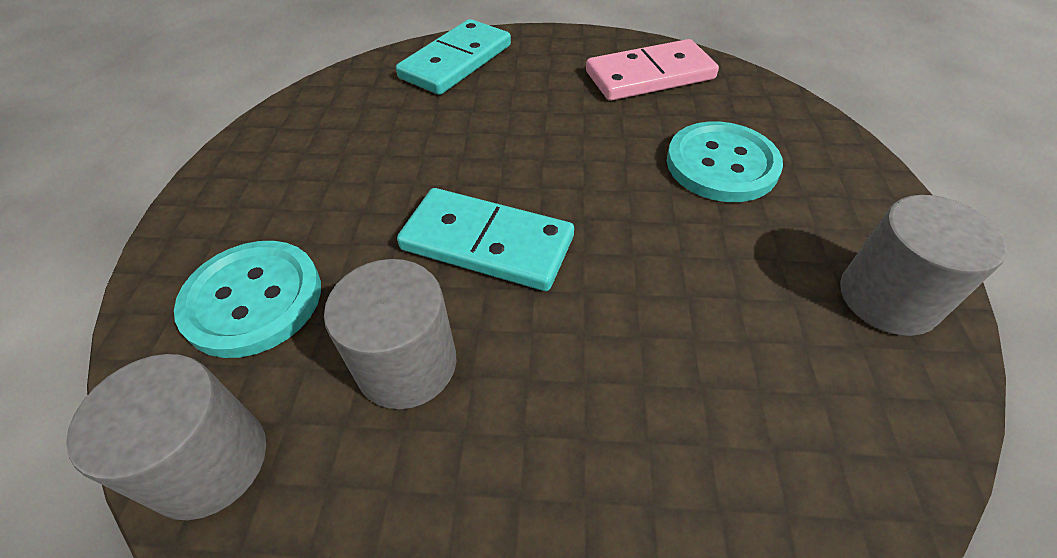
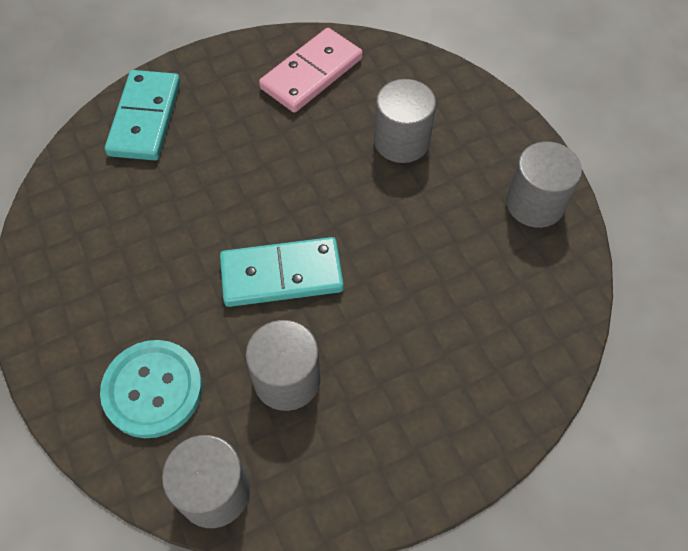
camera: 30 degrees left, 10 degrees up
turquoise button [667,122,783,202] -> grey cylinder [374,79,436,163]

